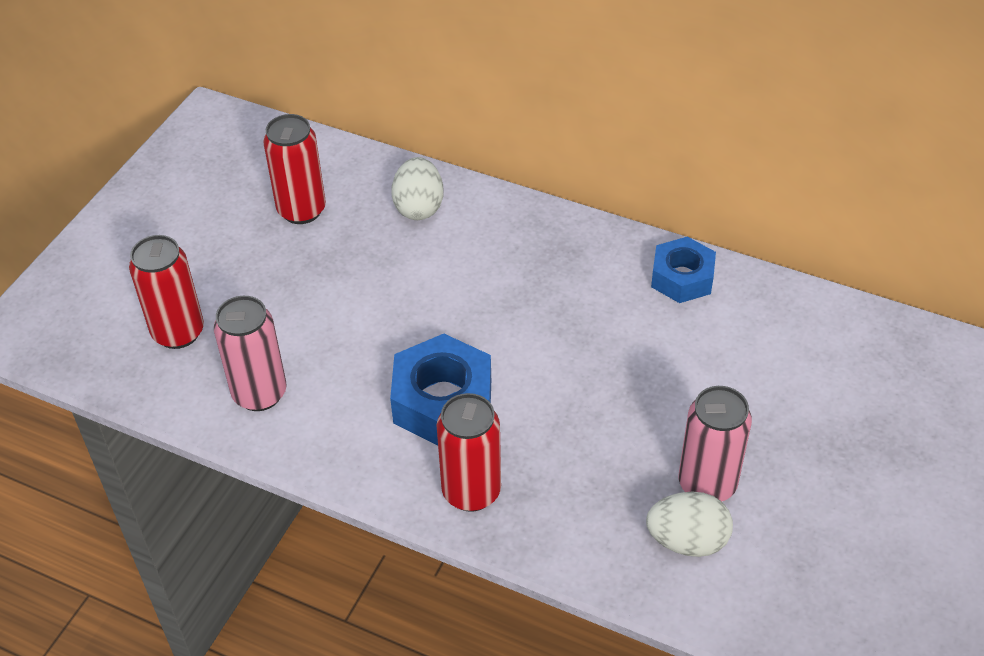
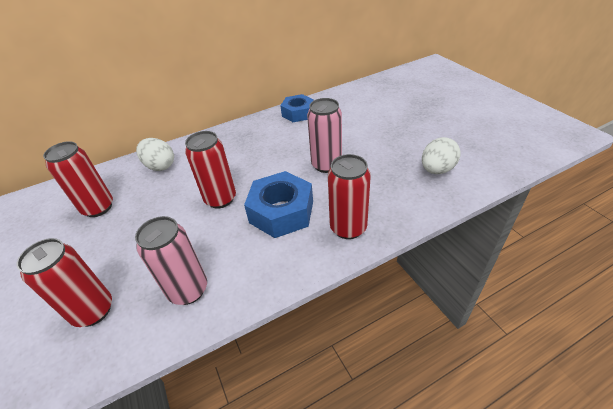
camera: 50 degrees left, 5 degrees down
pink can [679,386,752,501] -> pink can moved to [307,98,342,173]
none -> red can [185,131,236,209]

